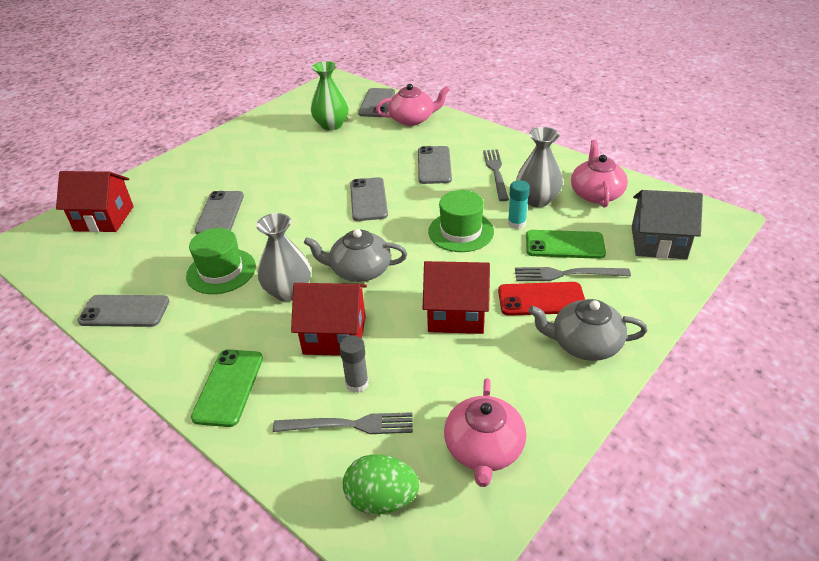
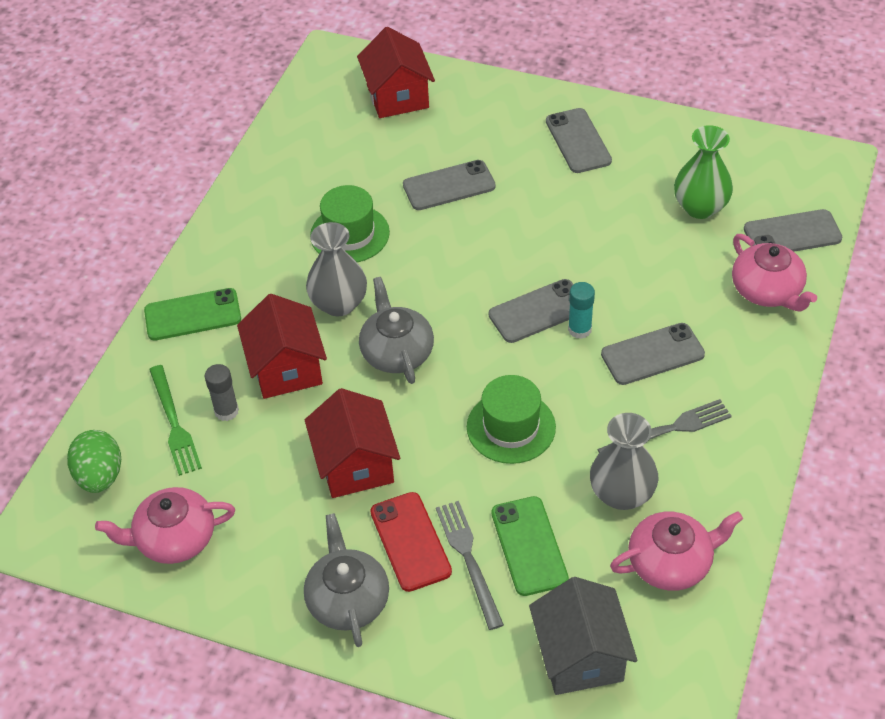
camera: 70 degrees right, 10 degrees up
grey phone [77,295,169,327] -> grey phone moved to [546,108,612,173]
grey fork [273,412,413,434] -> green fork [149,365,202,476]
turquoise glue stick [508,180,530,229] -> turquoise glue stick moved to [568,282,595,339]

